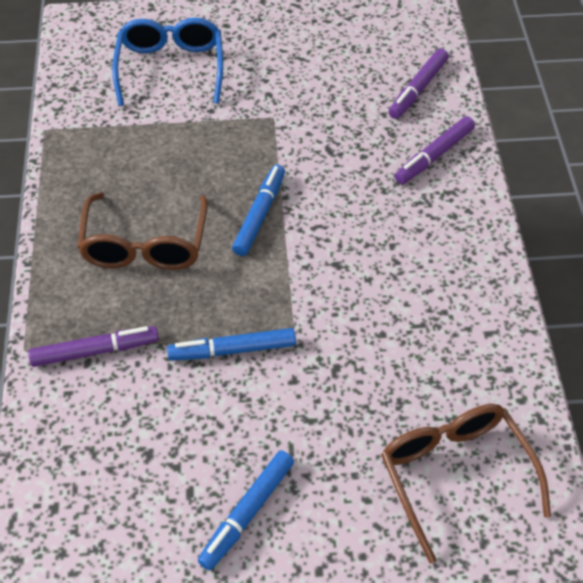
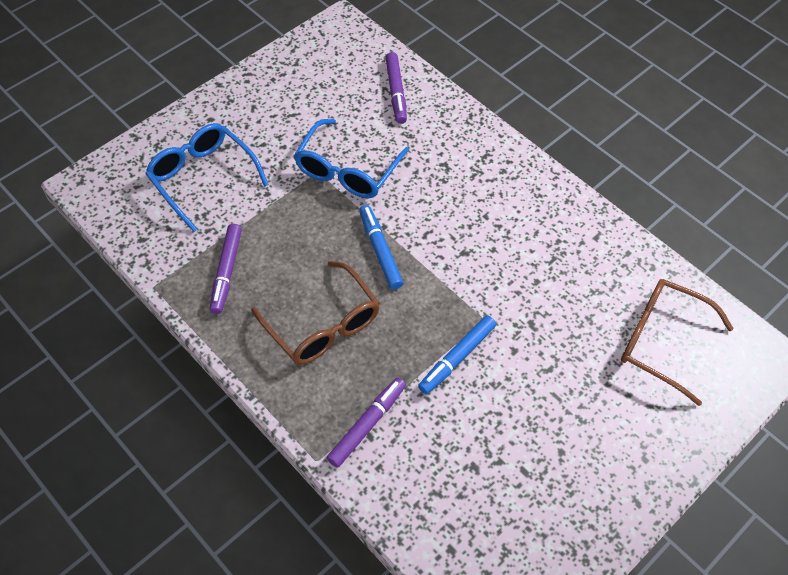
camera: 40 degrees left, 5 degrees up
blue marker [198,450,294,570] -> none
purple marker [395,116,475,184] -> purple marker moved to [210,224,242,314]
none -> blue glasses [294,119,409,198]

